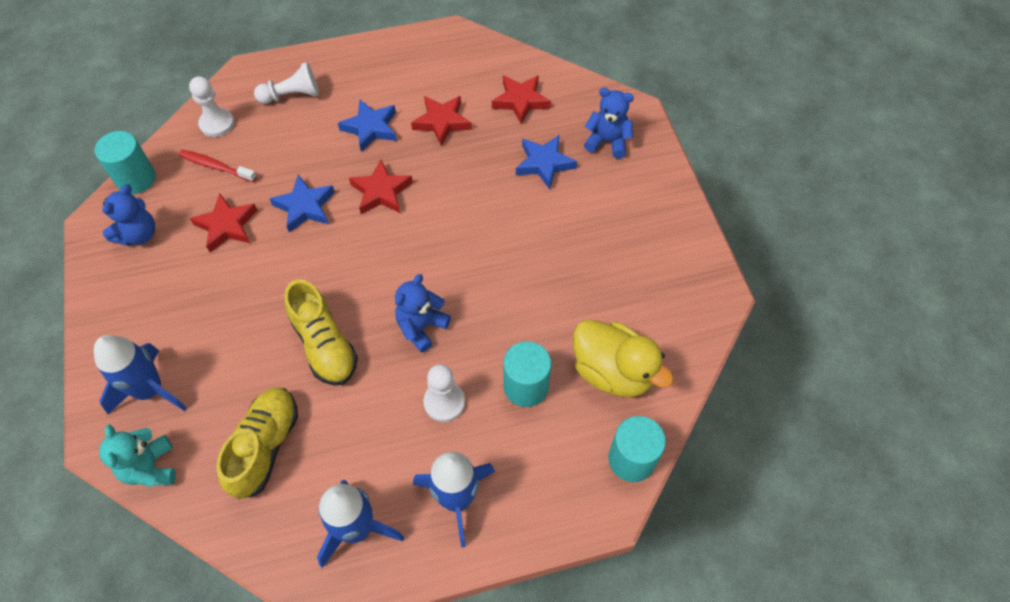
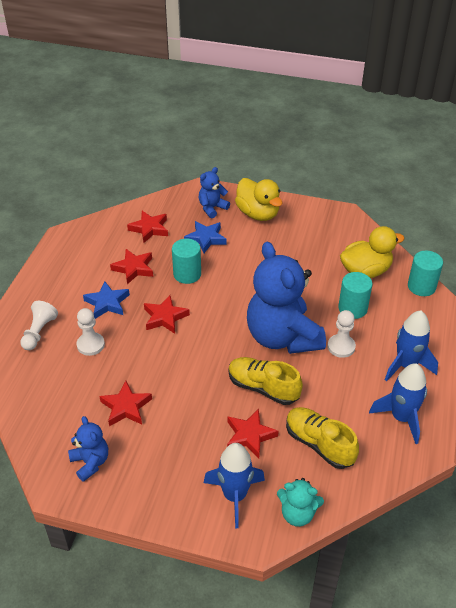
camera: 60 degrees left, 15 degrees down
turquoise cylinder [95,131,156,194] -> turquoise cylinder moved to [172,239,201,284]
red toothbrush [178,150,257,182] -> none
white pawn [189,76,234,137] -> white pawn moved to [77,308,105,356]
blue star [270,175,335,233] -> none
yellow shoe [284,279,358,386] -> yellow shoe turned 150 degrees counterclockwise [229,357,303,405]
blue teddy bear [395,274,451,353] -> blue teddy bear [247,242,326,354], size x2.17
none -> red star [227,409,279,458]
none -> yellow duck [235,178,283,221]

